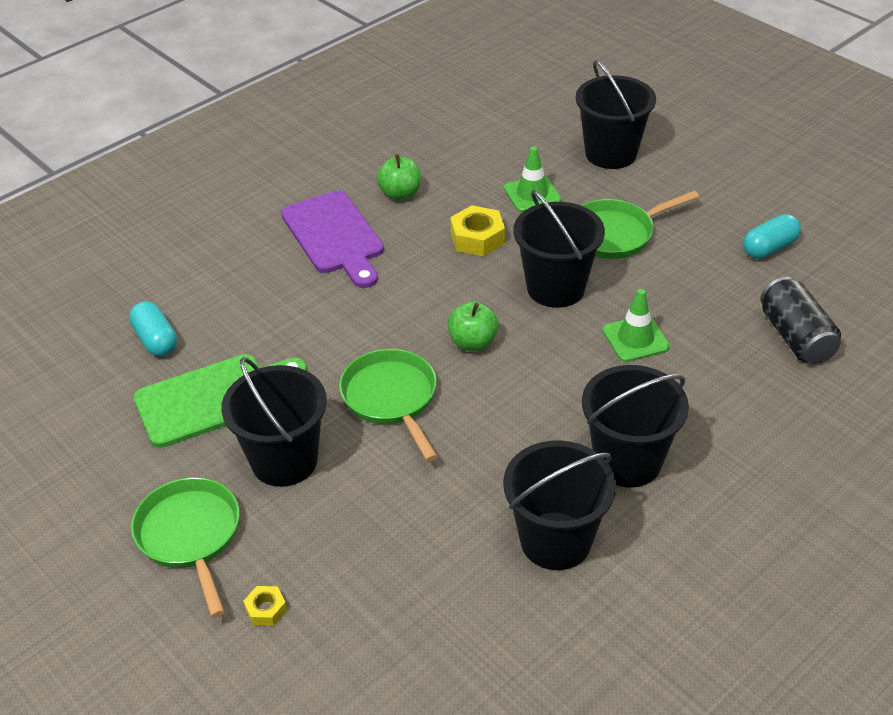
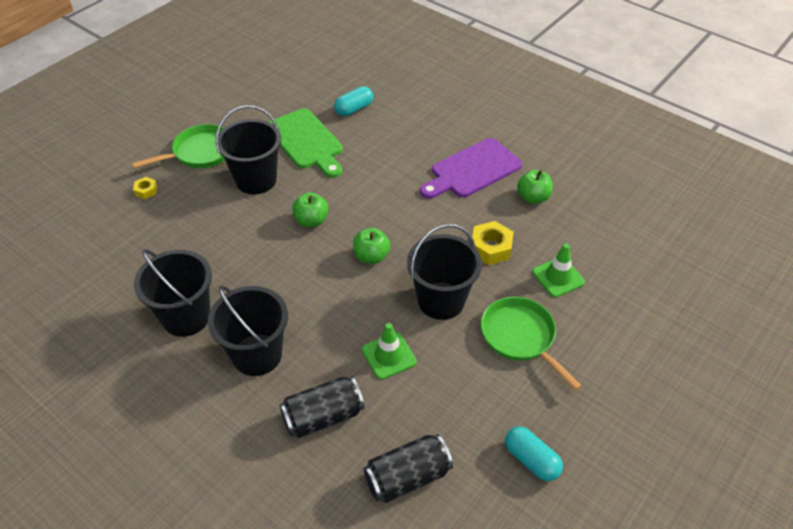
camera: 80 degrees right, 5 degrees up
green pan [339,349,438,461] -> green apple [292,192,329,227]
black bucket [576,60,656,169] -> none
none -> black can [280,377,365,438]

